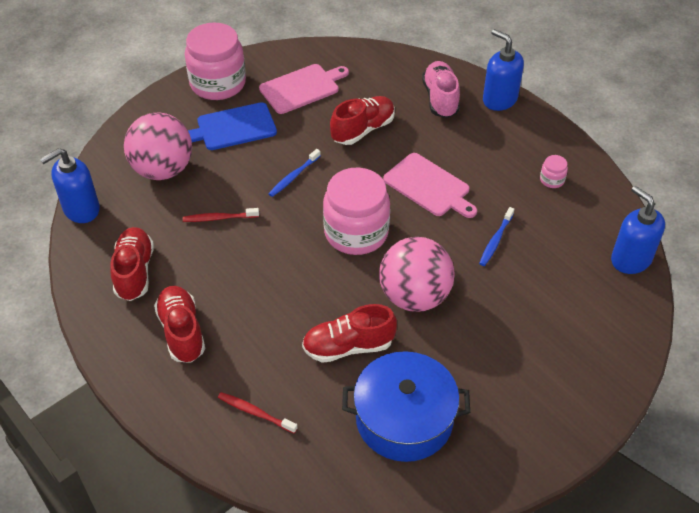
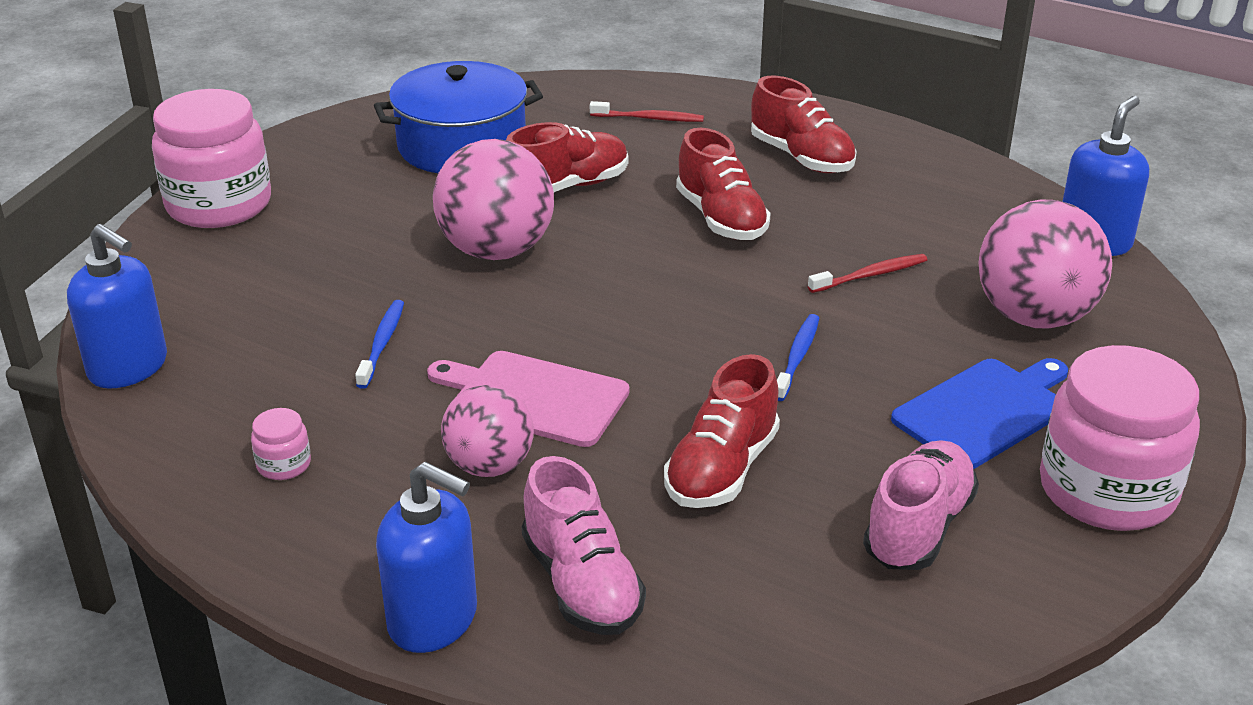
camera: 160 degrees right, 15 degrees down
red shoe [110,227,154,301] -> red shoe moved to [676,128,771,240]
pink cutting board [259,64,349,114] -> pink shoe [863,440,979,570]
pink jar [323,168,390,255] -> pink jar moved to [152,89,271,228]
none -> pink ball [441,384,534,477]

